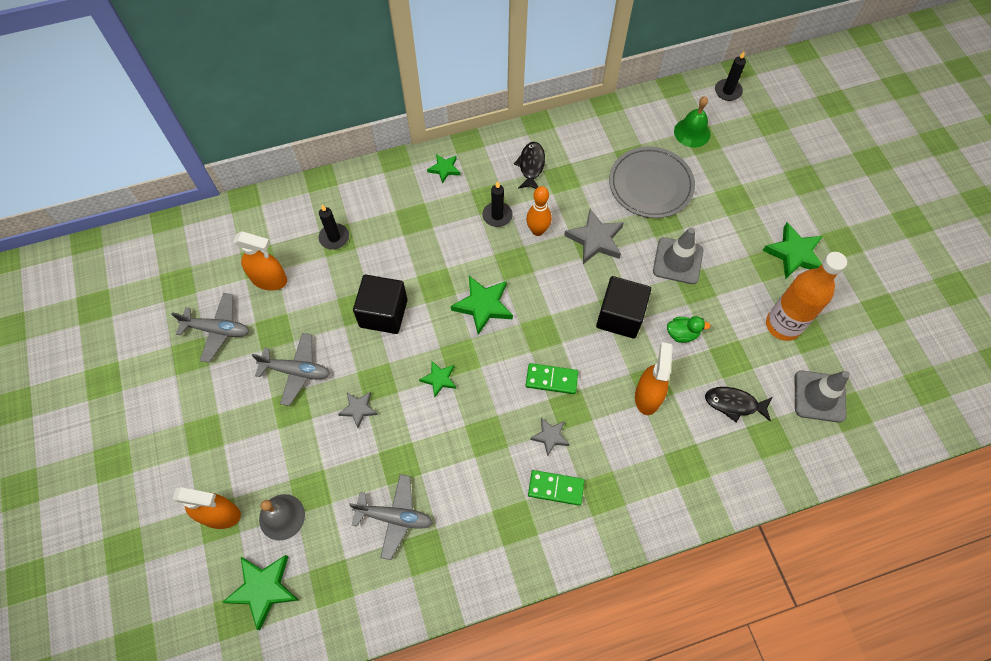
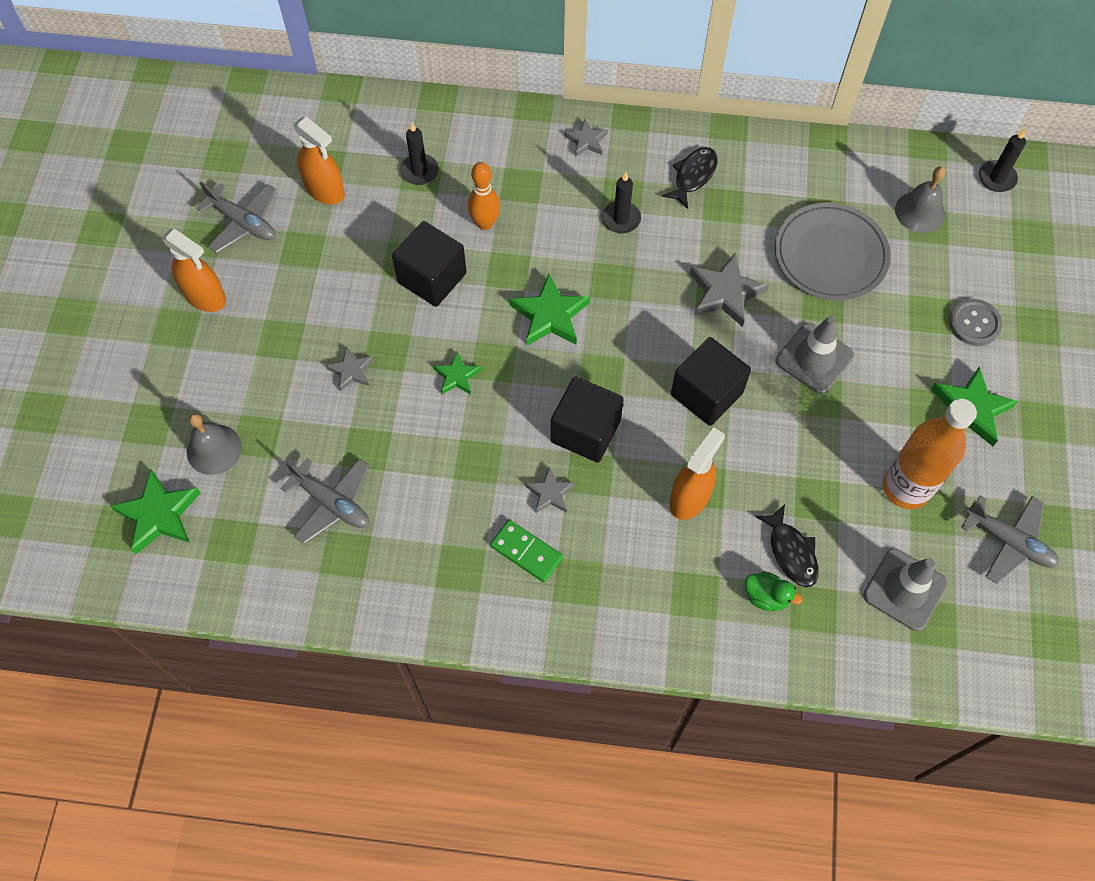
camera: 25 degrees right, 0 degrees up
orange spray bottle [172,488,241,529] -> orange spray bottle moved to [162,229,226,312]
grey plane [252,333,330,406] -> grey plane moved to [961,495,1059,584]
green star [427,154,460,184] -> grey star [565,119,608,157]
green domino [525,363,578,394] -> black cube [551,376,624,463]
orange bowling pin [526,186,552,236] -> orange bowling pin moved to [468,162,500,230]
green duck [667,316,711,343] -> green duck moved to [745,571,802,611]
green bell [674,96,710,147] -> grey bell [895,167,945,233]
black fish [705,387,772,422] -> black fish turned 150 degrees counterclockwise [755,504,819,587]
none -> grey button [949,299,1002,346]

